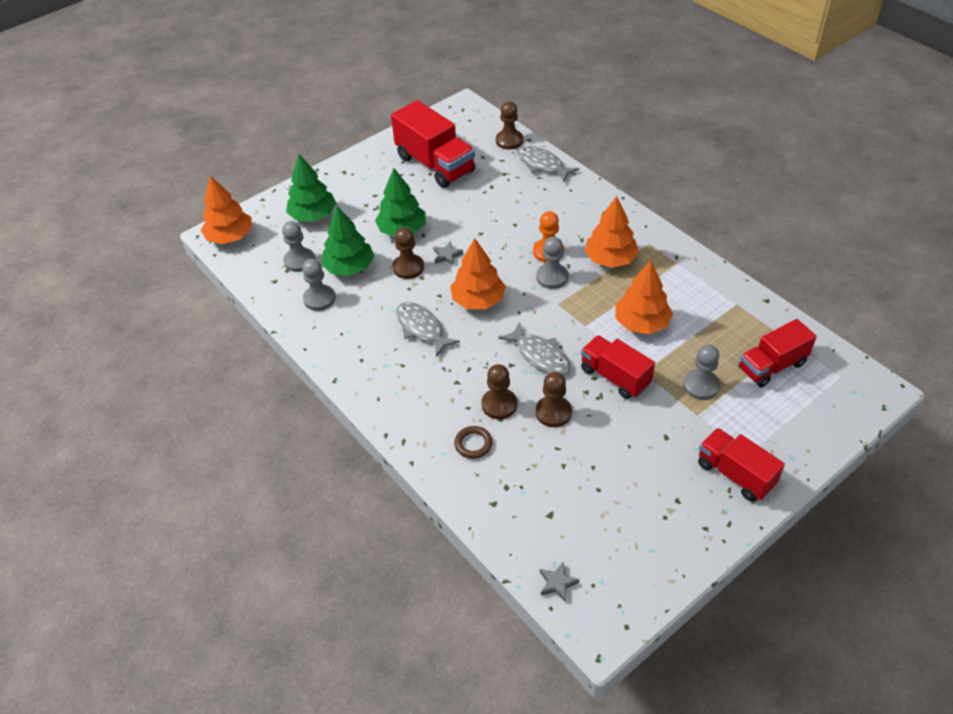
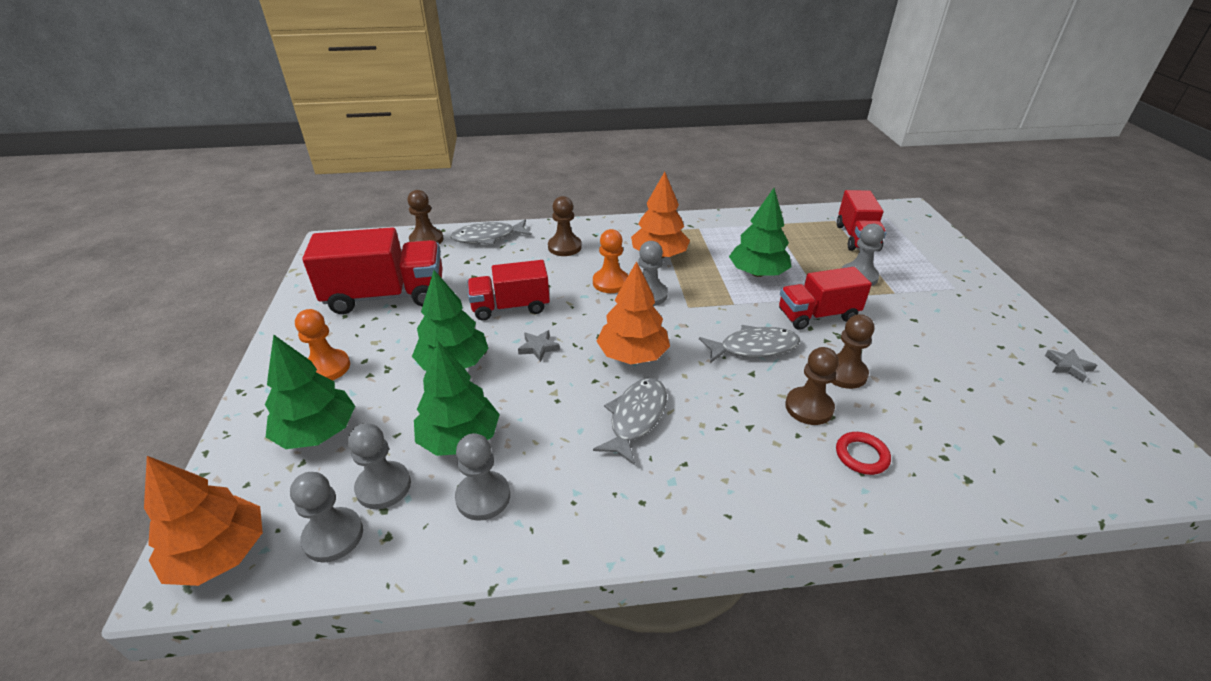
camera: 60 degrees left, 10 degrees down
brown pawn [393,227,424,279] -> brown pawn moved to [548,196,582,256]
grey fish [396,302,460,357] -> grey fish turned 120 degrees clockwise [593,378,667,465]
brown ring [454,426,492,459] -> red ring [836,432,891,475]
grey star [540,562,579,602] -> grey star moved to [1045,349,1097,382]
orange tree [616,260,673,334] -> green tree [729,188,791,277]
red truck [698,428,785,501] -> red truck moved to [467,260,550,321]
none -> grey pawn [290,472,363,563]
none -> orange pawn [295,309,350,380]

